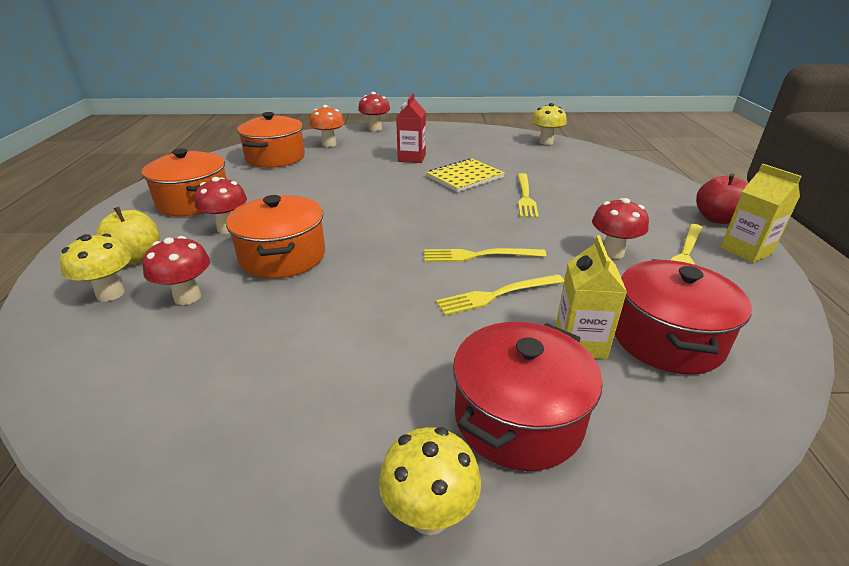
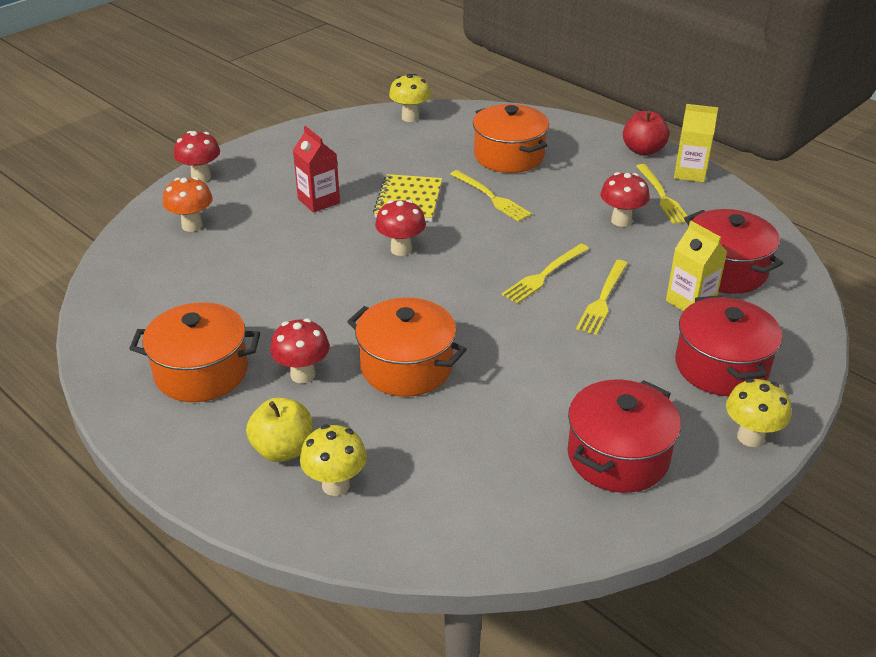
camera: 45 degrees left, 5 degrees up
red mushroom [142,236,210,305] -> red mushroom moved to [375,200,426,256]
orange pot [237,112,305,168] -> orange pot moved to [473,104,549,173]
none -> red pot [567,380,681,493]

